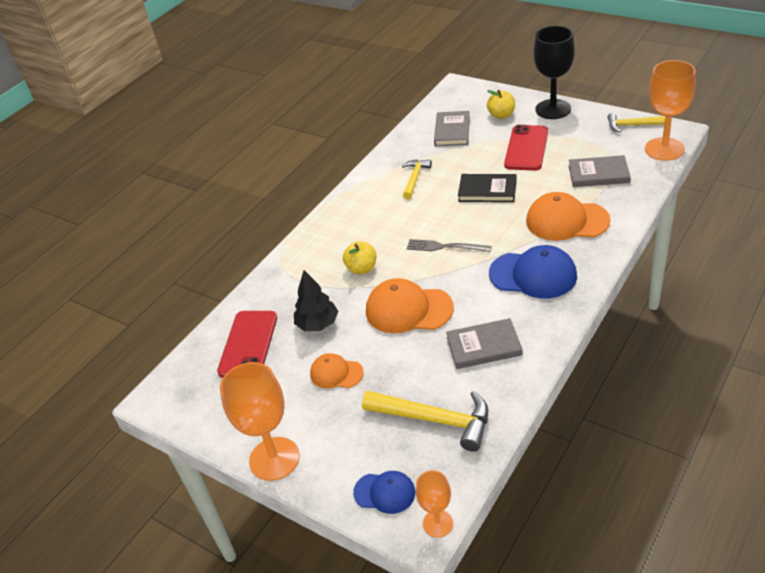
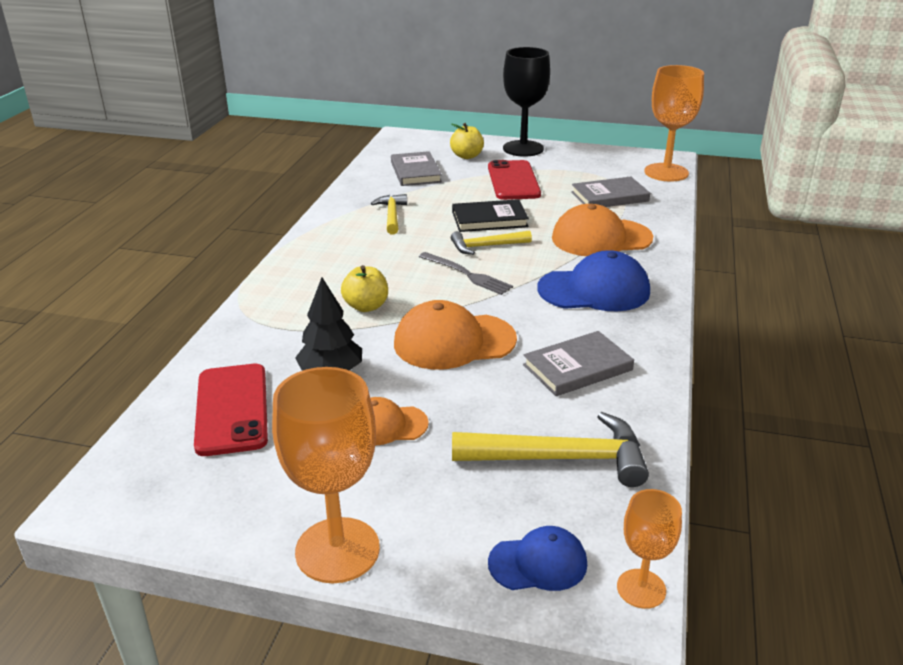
camera: 25 degrees left, 10 degrees down
grey fork [407,239,492,252] -> grey fork turned 135 degrees counterclockwise [419,252,513,295]
yellow hammer [608,113,666,133] -> yellow hammer moved to [451,230,532,255]

